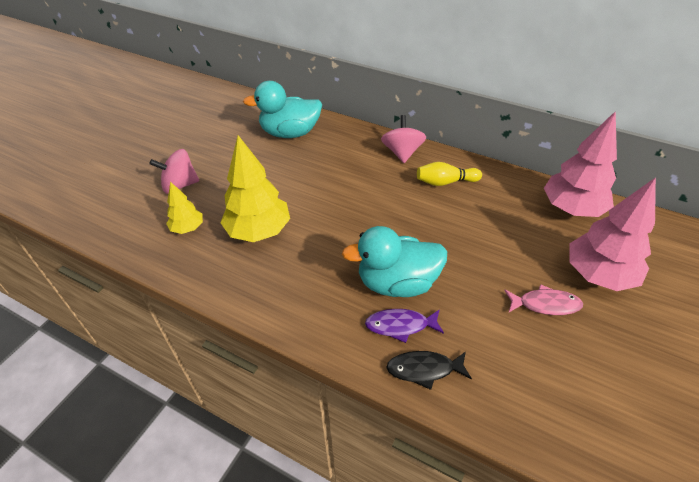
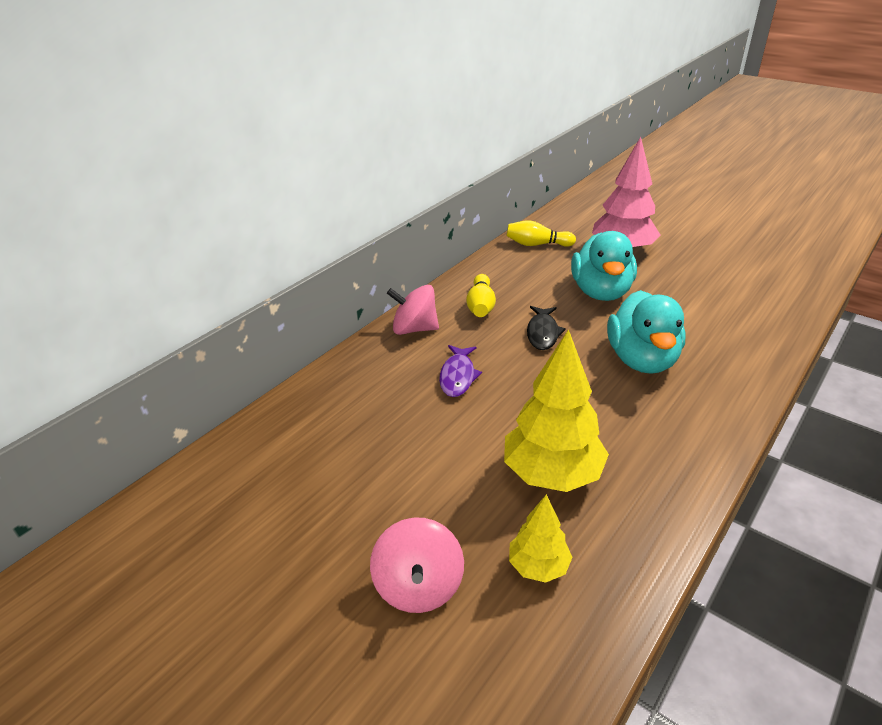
camera: 80 degrees left, 10 degrees down
turquoise duck [243,81,322,138] -> turquoise duck moved to [571,231,637,301]
purple fish [365,309,444,343] -> purple fish moved to [439,345,482,397]
black fish [386,351,472,390] -> black fish moved to [527,306,566,350]
pink fish [504,284,583,315] -> none
pink tree [544,111,617,217] -> yellow bowling pin [507,220,576,247]

